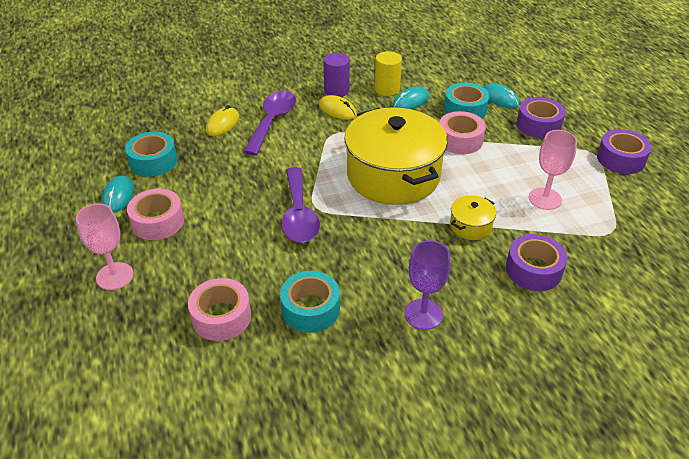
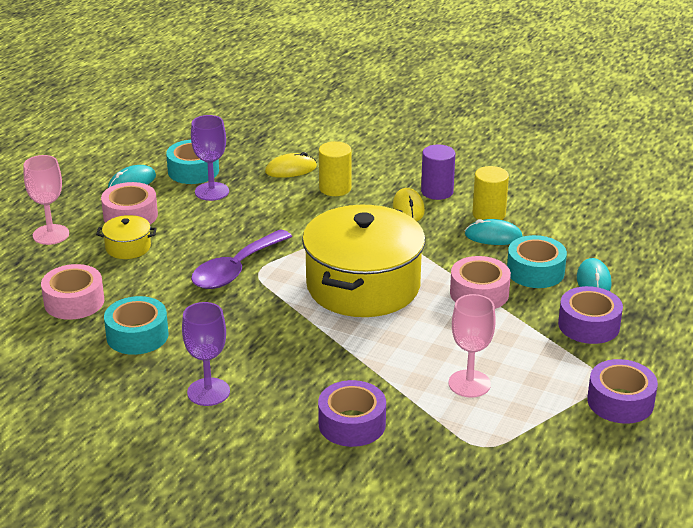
camera: 45 degrees right, 10 degrees down
purple spoon [243,91,296,155] -> yellow cylinder [319,141,352,196]
yellow pot [450,196,496,240] -> yellow pot moved to [96,215,157,259]
none -> purple goblet [191,115,229,201]

